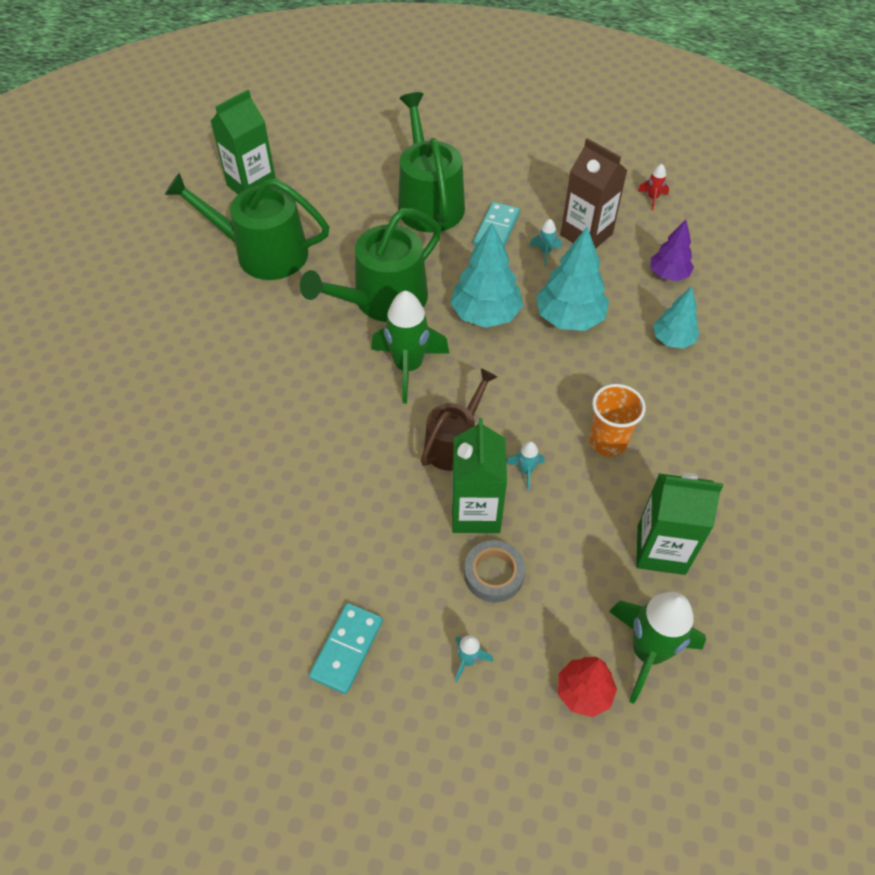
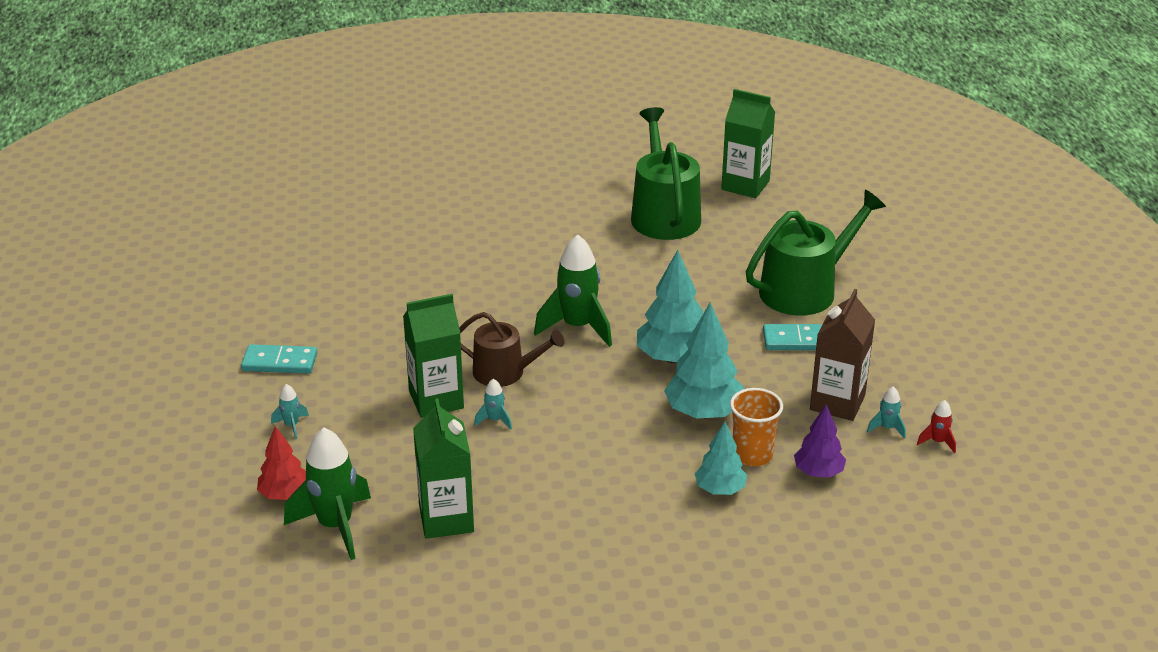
camera: 70 degrees right, 20 degrees down
green watering can [300,208,441,322] -> none
grey tape [464,540,525,602] -> none
turquoise rocket [530,219,562,266] -> turquoise rocket moved to [867,386,906,439]
orange cup [589,384,646,456] -> orange cup moved to [730,388,783,466]

